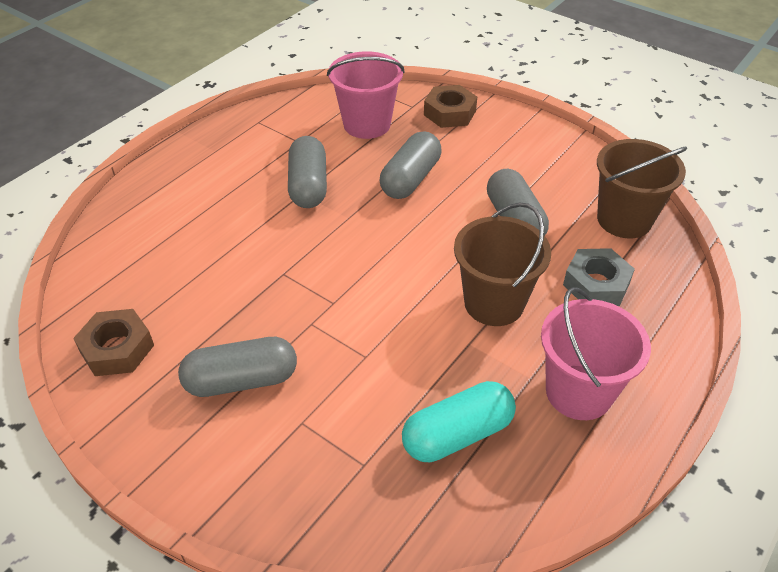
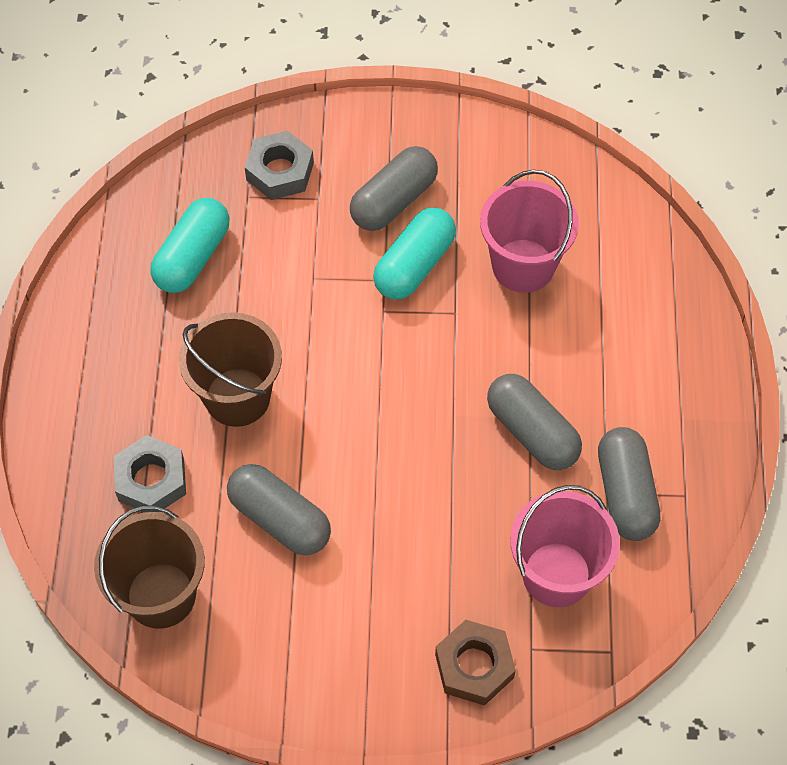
camera: 145 degrees right, 15 degrees up
brown nut [73,309,154,376] -> none
grey capsule [380,131,441,199] -> grey capsule moved to [598,427,660,541]
pink bucket [541,287,651,420] -> pink bucket moved to [480,170,579,293]
none -> grey nut [245,131,314,200]
none -> turquoise capsule [373,208,456,299]

